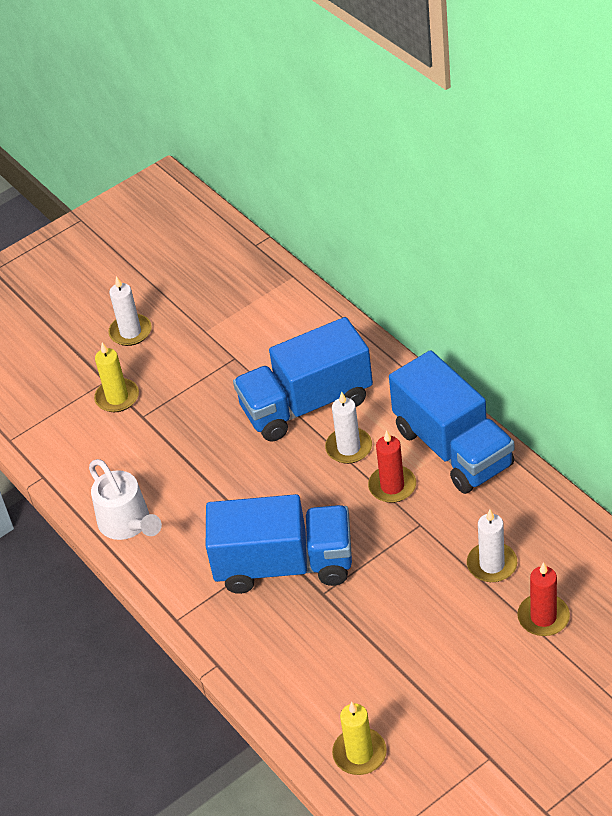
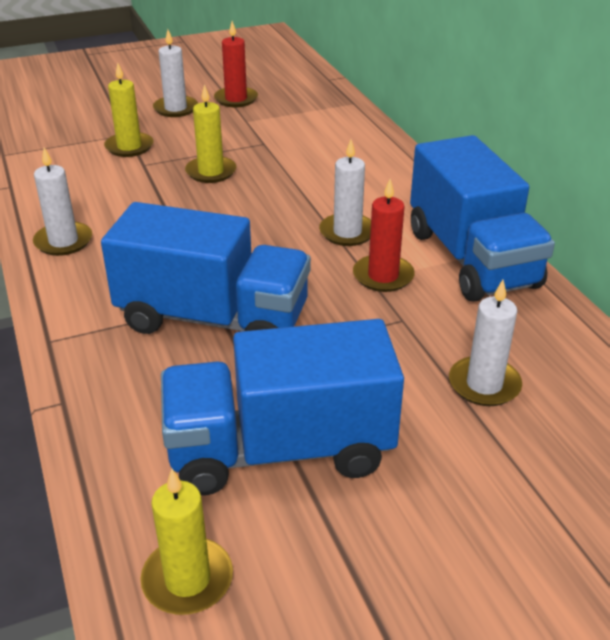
camera: 10 degrees right, 10 degrees down
white watering can [89,459,162,540] -> white candle [33,147,92,256]
blue truck [233,317,373,441] -> blue truck moved to [161,319,404,496]
red candle [517,562,570,636] -> red candle moved to [214,21,258,107]
none -> yellow candle [185,84,237,183]

